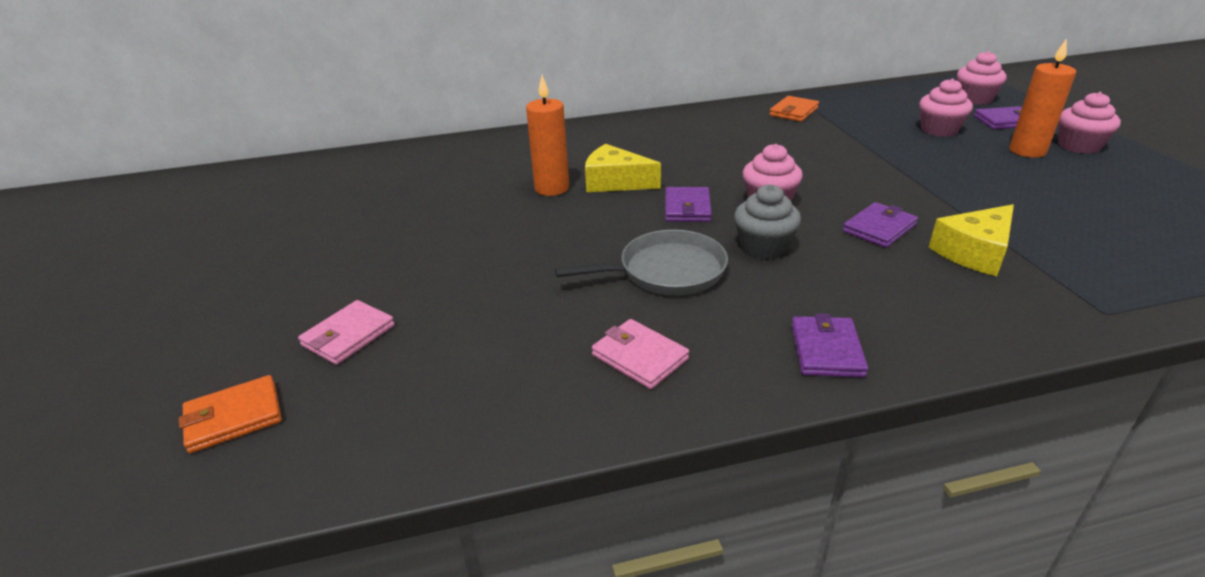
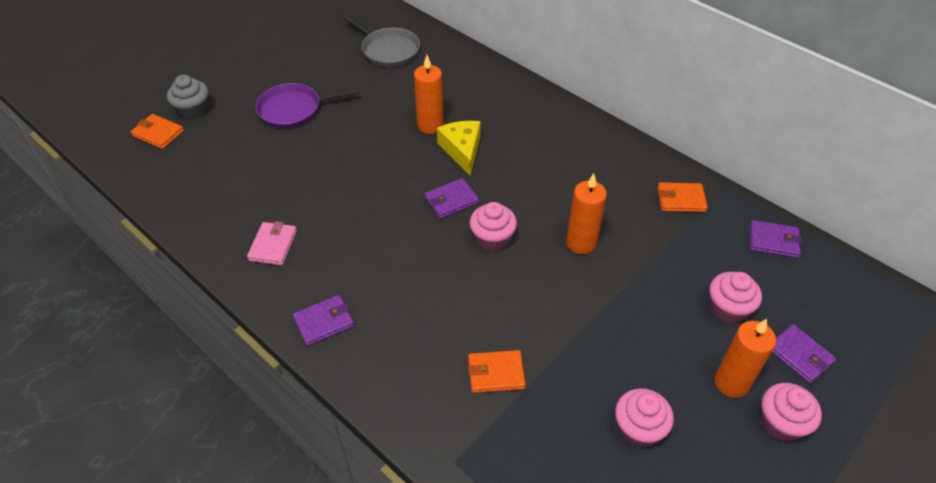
camera: 55 degrees right, 15 degrees up
pink wallet [298,300,395,365] -> none
grey pan [555,230,728,295] -> grey pan moved to [343,15,420,67]
grey cupcake [734,184,801,259] -> grey cupcake moved to [167,75,209,120]
purple wallet [843,202,918,248] -> purple wallet moved to [750,220,802,258]
yellow cheese [929,204,1014,276] -> orange wallet [468,350,526,393]
pink cupcake [957,51,1006,105] -> pink cupcake moved to [615,388,674,448]
none -> purple pan [255,83,359,128]
none -> orange candle [566,173,607,254]

